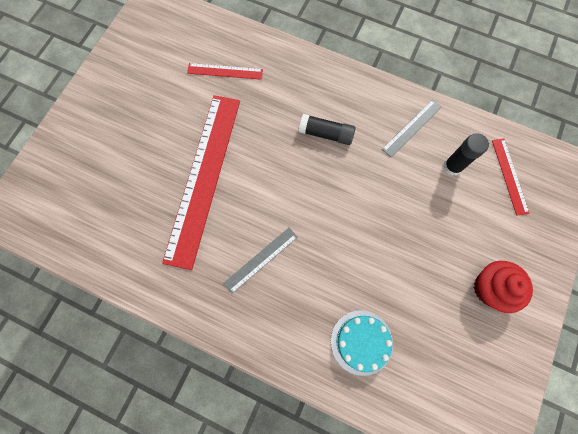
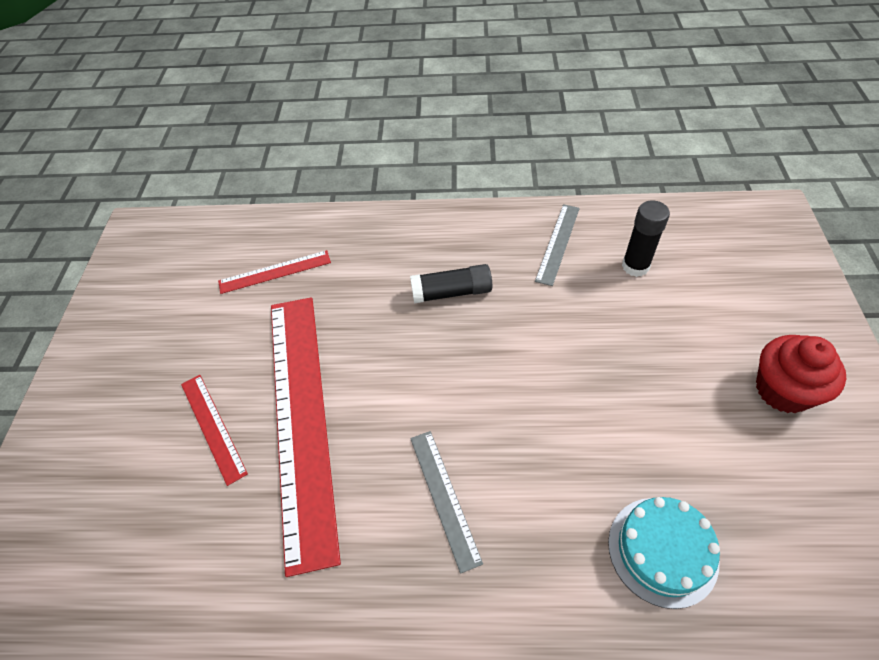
camera: 20 degrees left, 20 degrees down
grey ruler [223,228,298,294] -> grey ruler turned 45 degrees counterclockwise [410,431,483,574]
red ruler [492,138,529,216] -> red ruler moved to [181,375,248,486]

